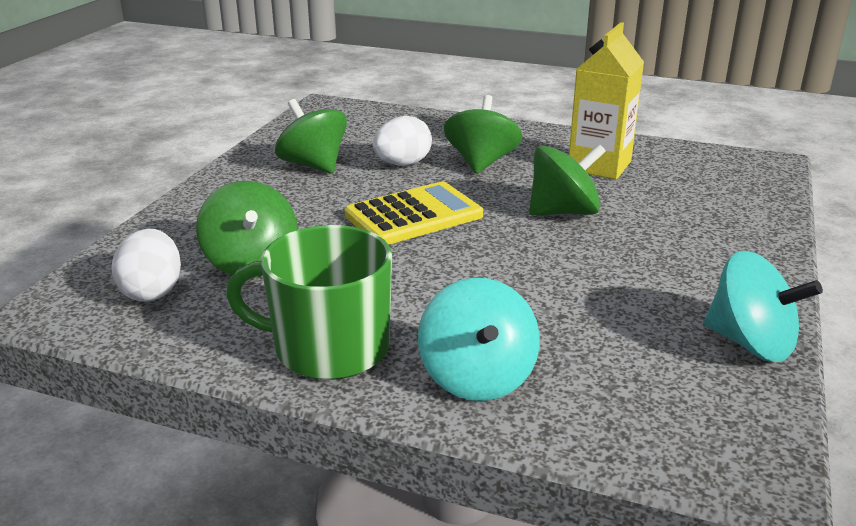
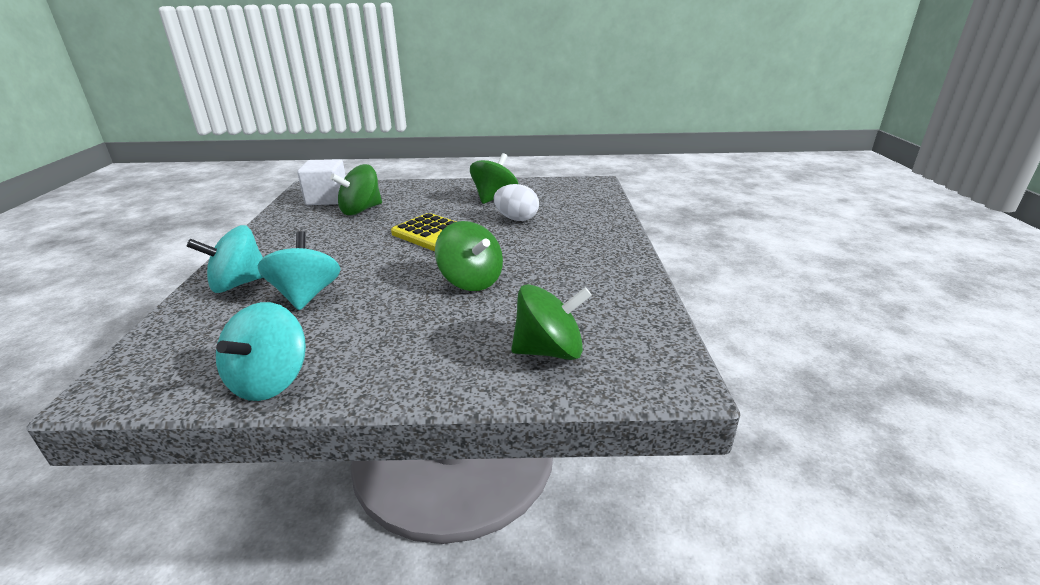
camera: 70 degrees right, 0 degrees up
white egg [112,228,181,302] -> white cube [297,159,346,205]
green mug [226,225,392,380] -> none
green spinning top [444,95,522,174] -> green spinning top moved to [511,284,592,360]
yellow carton [569,22,644,180] -> none
none -> turquoise spinning top [258,231,341,310]

